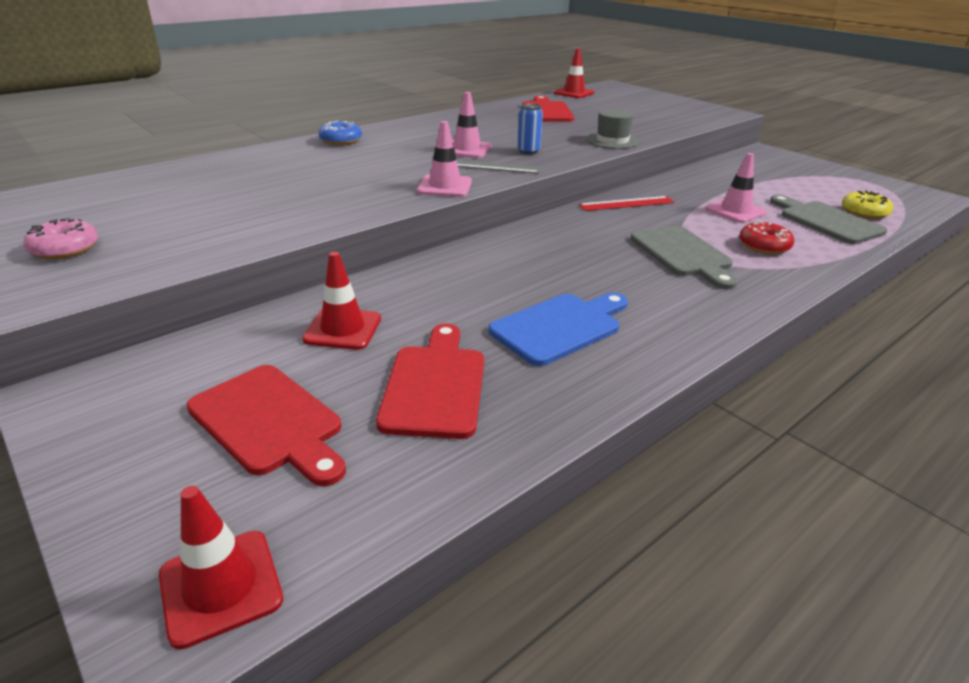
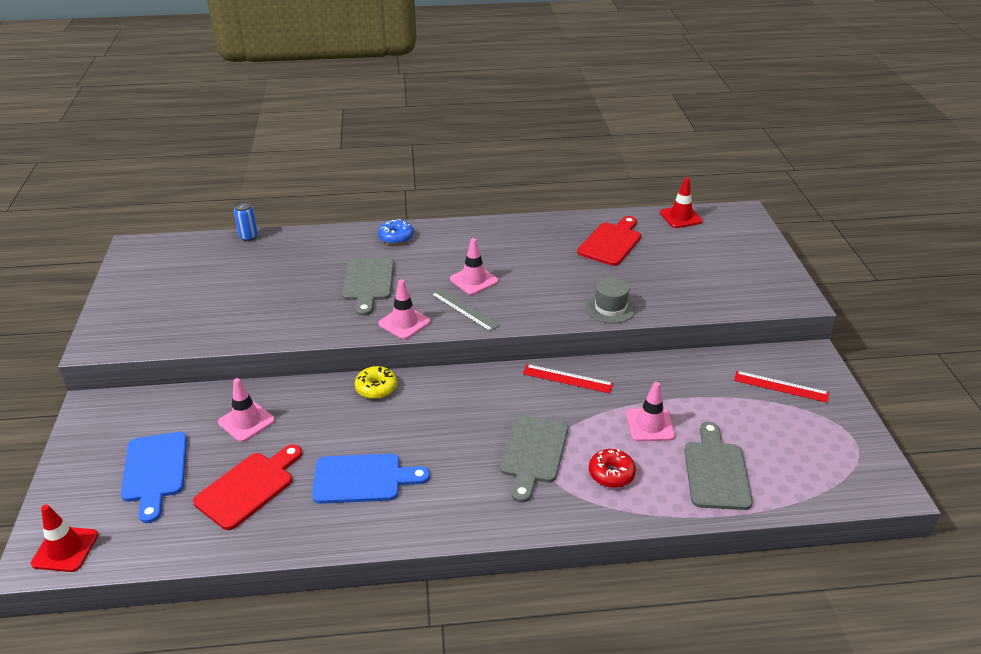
camera: 35 degrees right, 5 degrees up
pink donut [23,218,98,260] -> none
red cutting board [186,365,346,486] -> blue cutting board [121,432,187,523]
red traffic cone [302,252,381,350] -> pink traffic cone [218,378,275,442]
blue can [518,103,543,155] -> blue can moved to [234,201,258,241]
yellow donut [842,190,893,219] -> yellow donut moved to [355,366,397,399]
none -> grey cutting board [342,257,394,316]
none -> red ruler [734,371,829,403]

